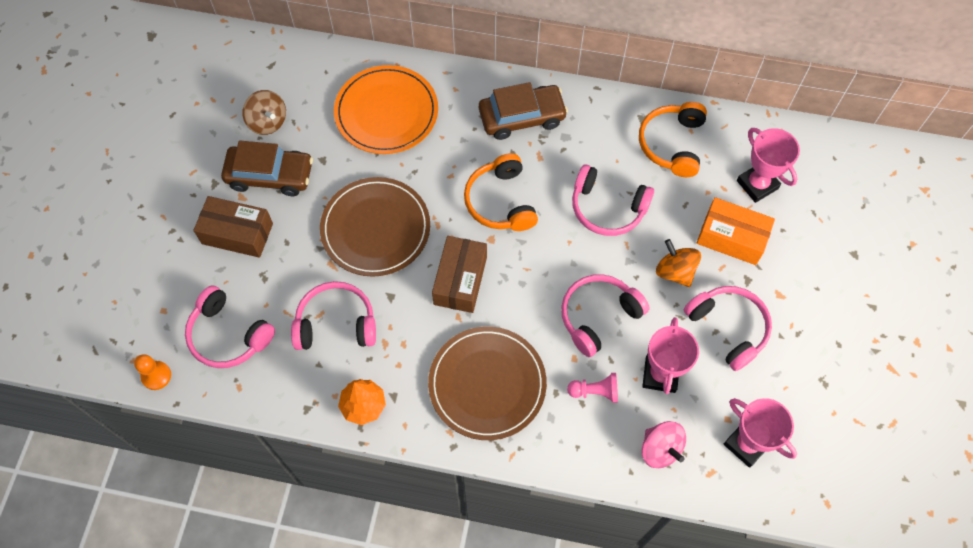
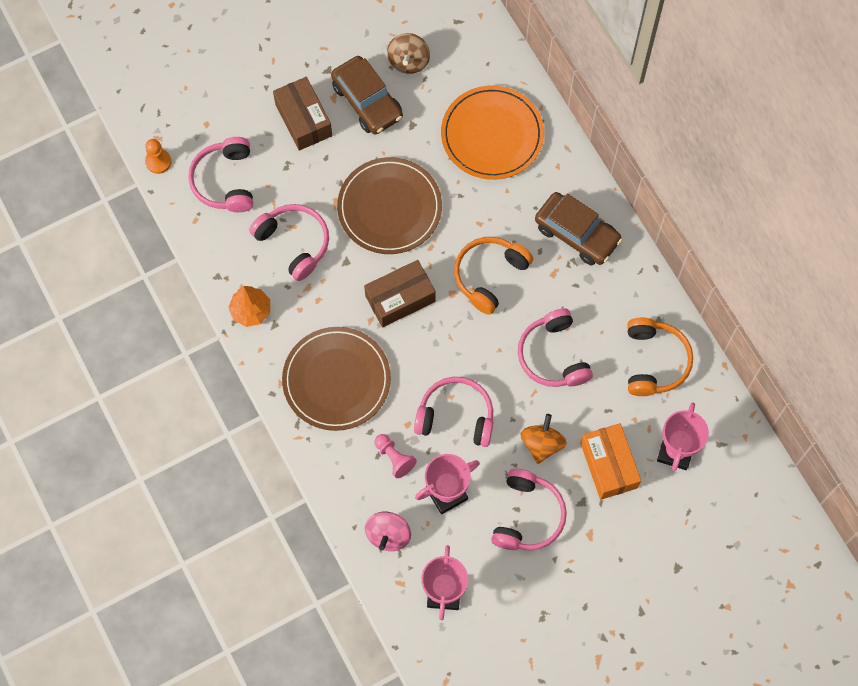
camera: 50 degrees right, 5 degrees up
orange headphones [639,102,707,177] -> orange headphones turned 120 degrees clockwise [627,317,693,396]

